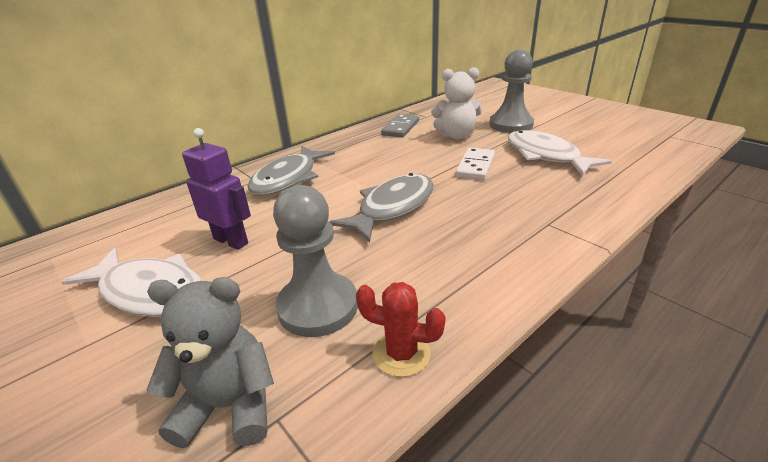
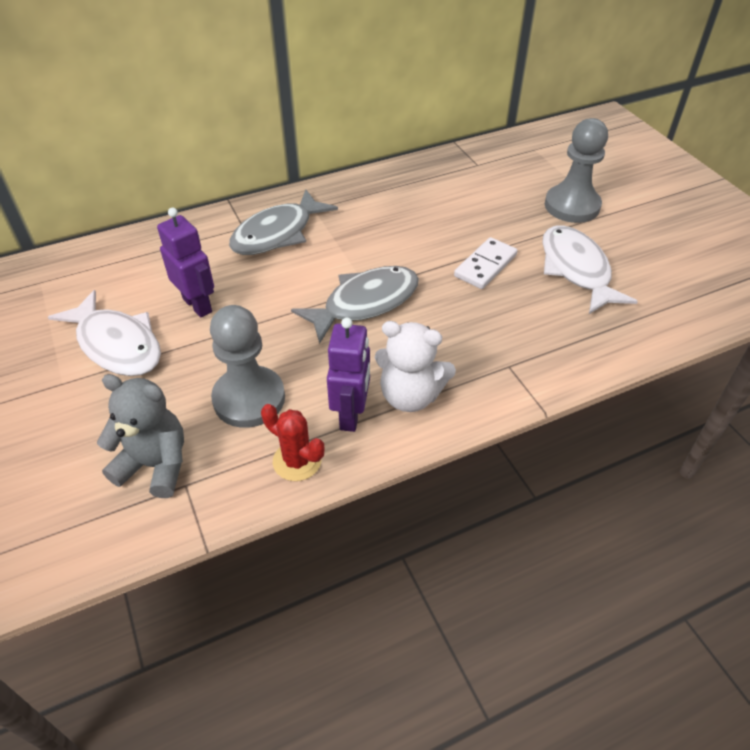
camera: 15 degrees right, 15 degrees up
grey domino [381,114,419,138] -> none
white teddy bear [431,67,482,139] -> white teddy bear moved to [375,321,456,412]
none -> purple robot [327,318,370,432]

